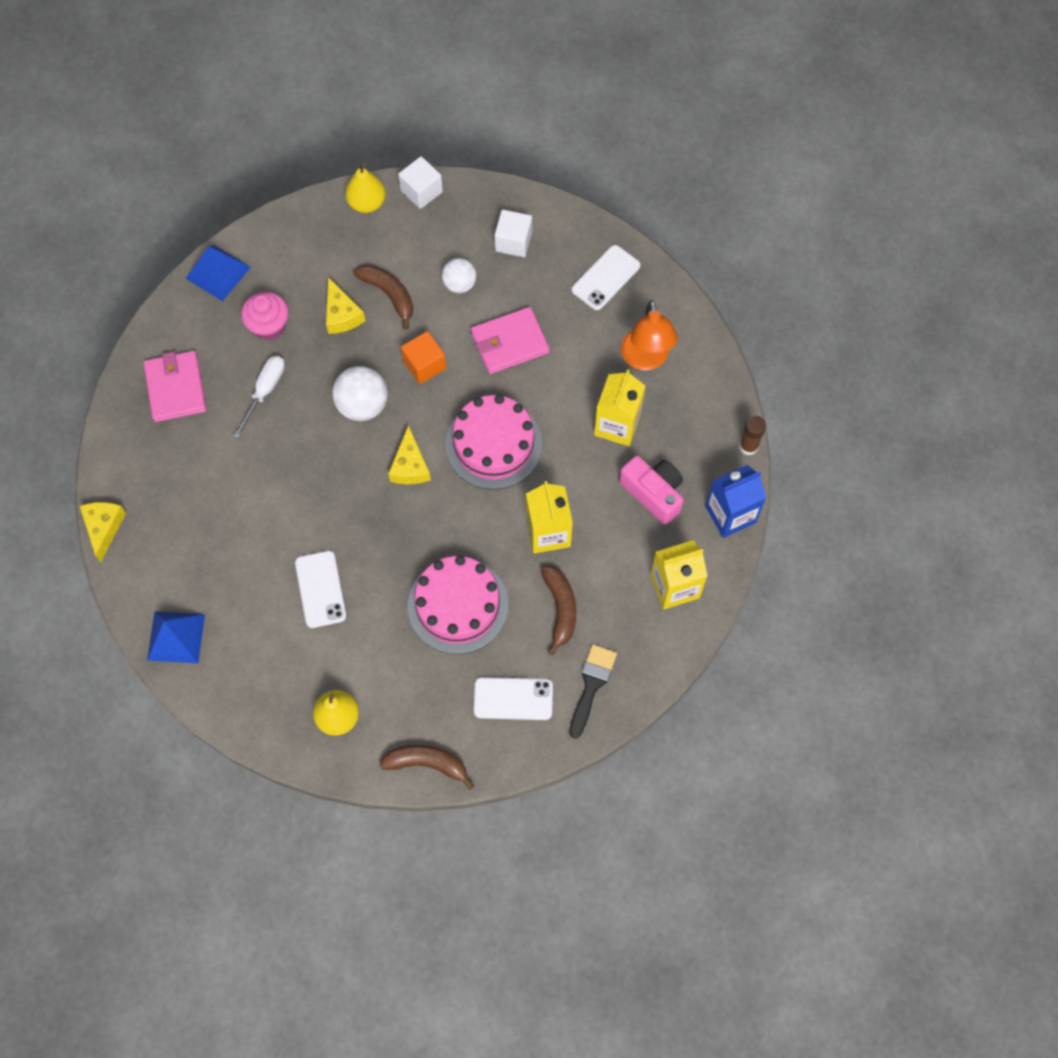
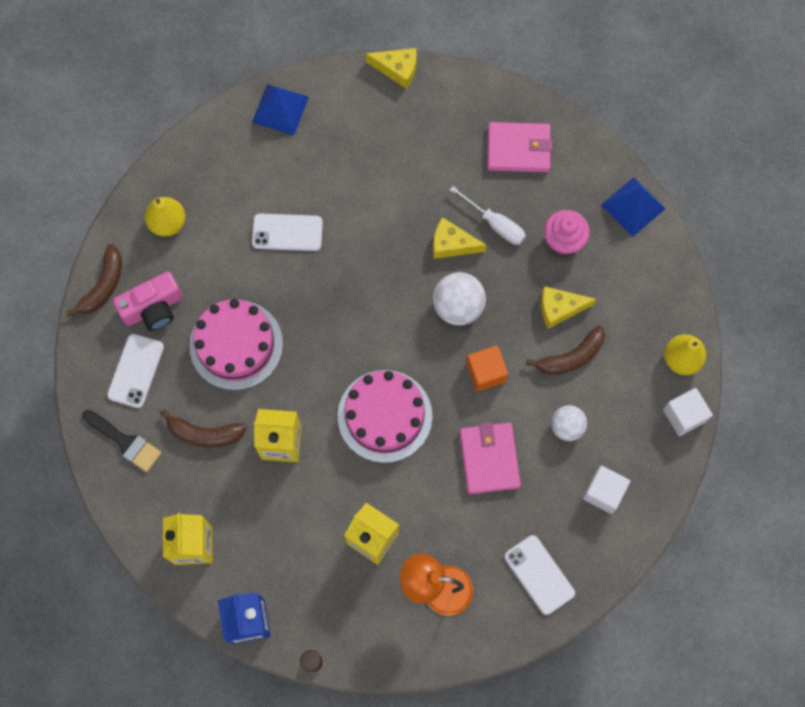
camera: 105 degrees right, 5 degrees up
yellow cheese [388,425,431,484] -> yellow cheese moved to [433,217,487,259]
pink camera [619,456,684,525] -> pink camera moved to [113,271,183,331]

